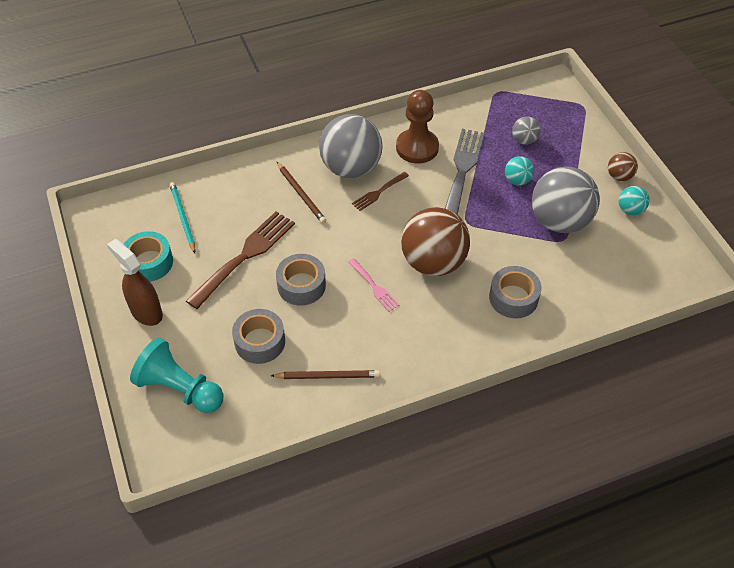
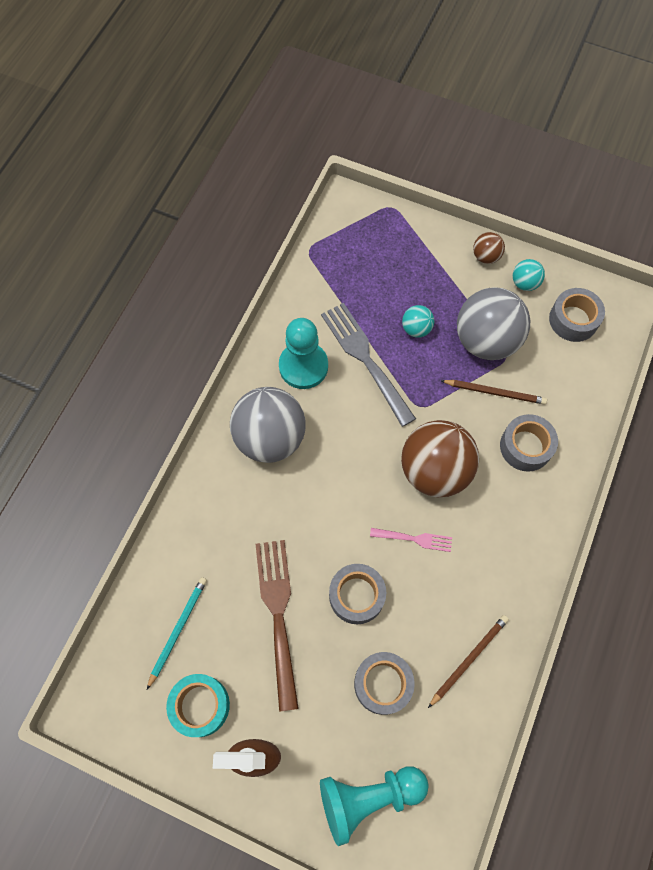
camera: 45 degrees left, 15 degrees up
turquoise pencil [170,182,195,253] -> turquoise pencil turned 90 degrees clockwise [147,577,207,689]
brown pencil [277,162,326,223] -> brown pencil moved to [441,380,547,405]
brown fork [352,172,409,211] -> none
brown pawn [396,90,439,164] -> turquoise pawn [279,318,328,389]
grey ball [512,116,541,145] -> none
none -> grey tape [549,288,605,342]

